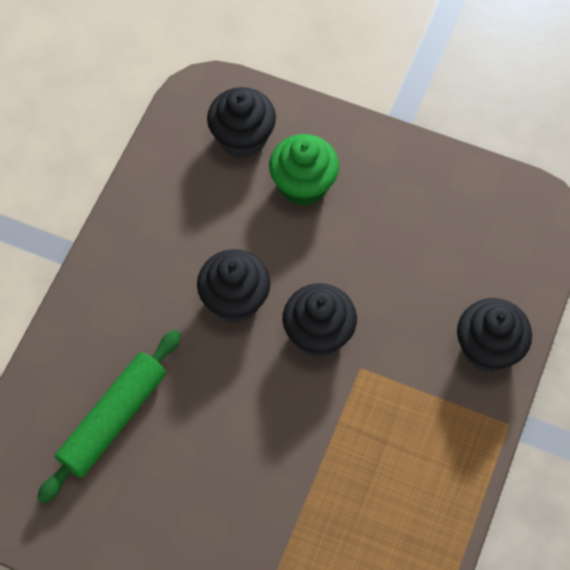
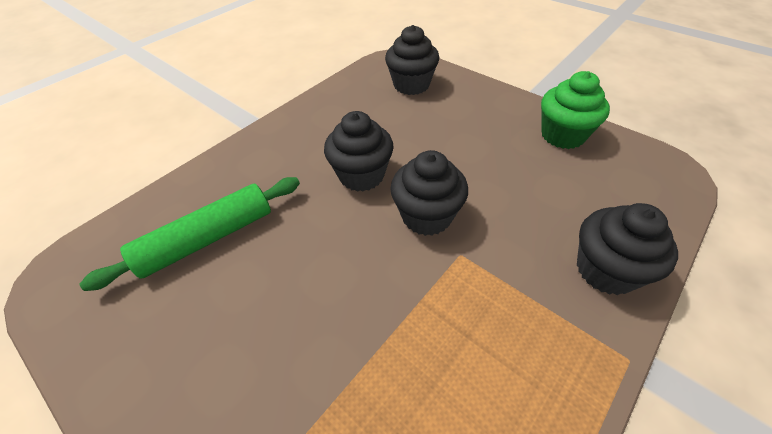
camera: 20 degrees right, 15 degrees down
green cupcake [269,134,339,206] -> green cupcake moved to [541,71,610,149]

